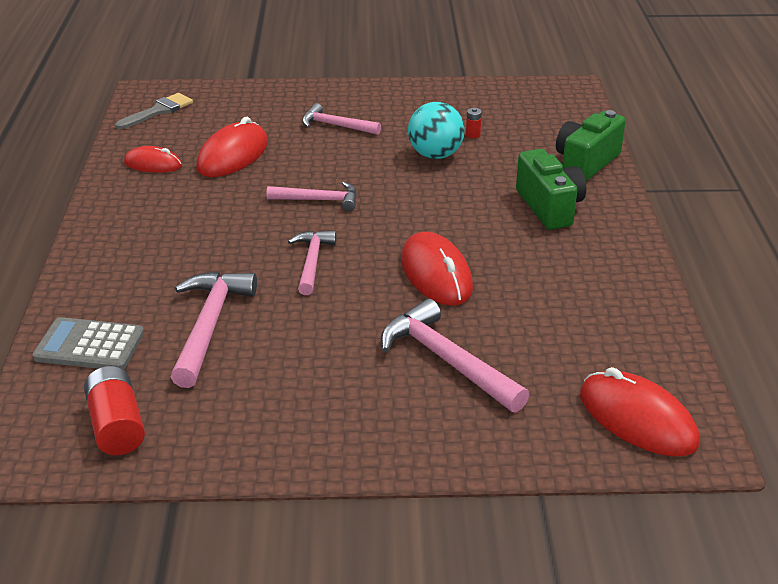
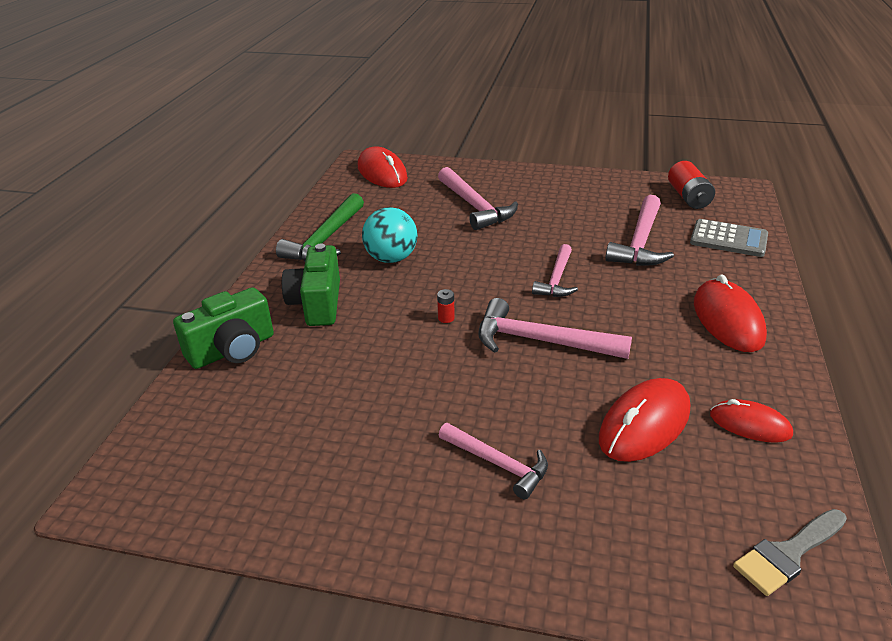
camera: 165 degrees left, 0 degrees up
pink hammer [267,182,357,211] -> pink hammer [478,298,632,359], size x1.55
red mouse [401,232,473,306] -> red mouse moved to [694,274,767,352]
turquoise ball [408,102,465,159] -> turquoise ball moved to [362,207,417,263]
red battery [466,108,482,138] -> red battery moved to [437,289,455,323]
none -> green hammer [276,193,364,261]

